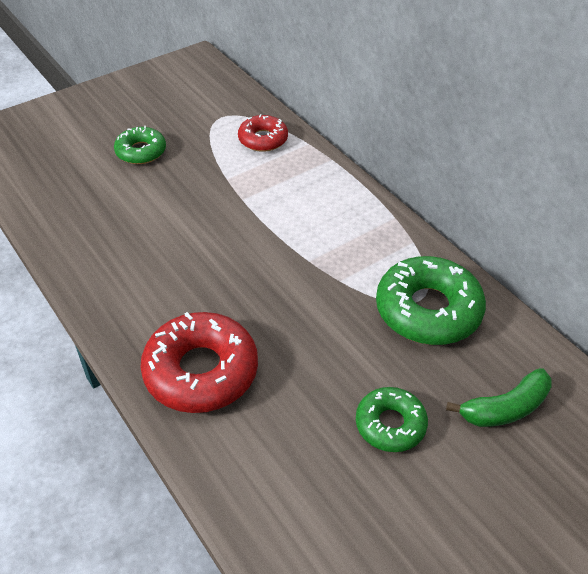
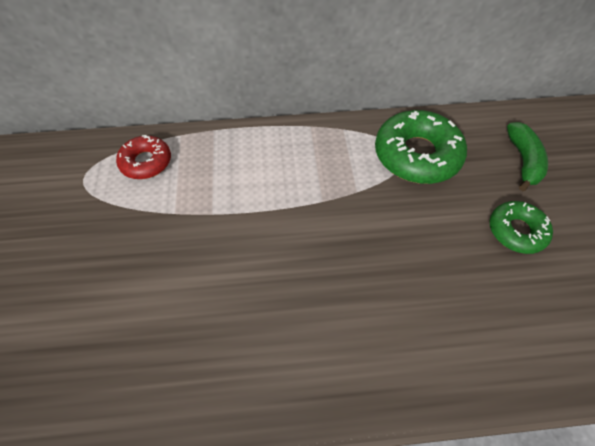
camera: 60 degrees left, 10 degrees up
green donut [114,126,166,164] -> none
red donut [140,312,258,413] -> none

